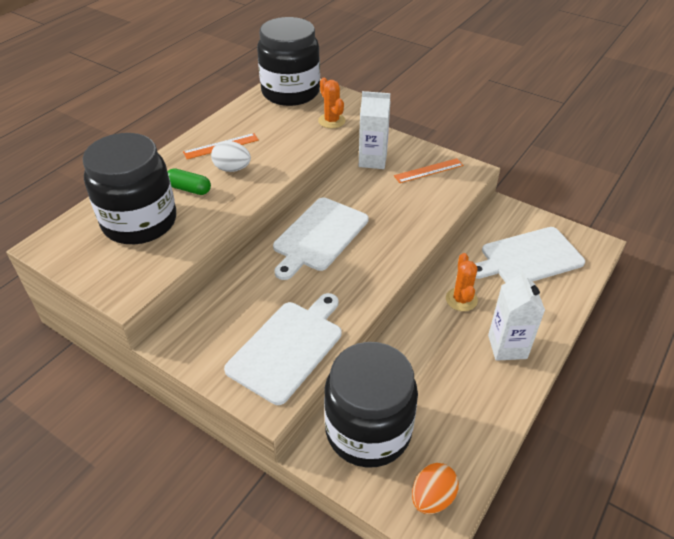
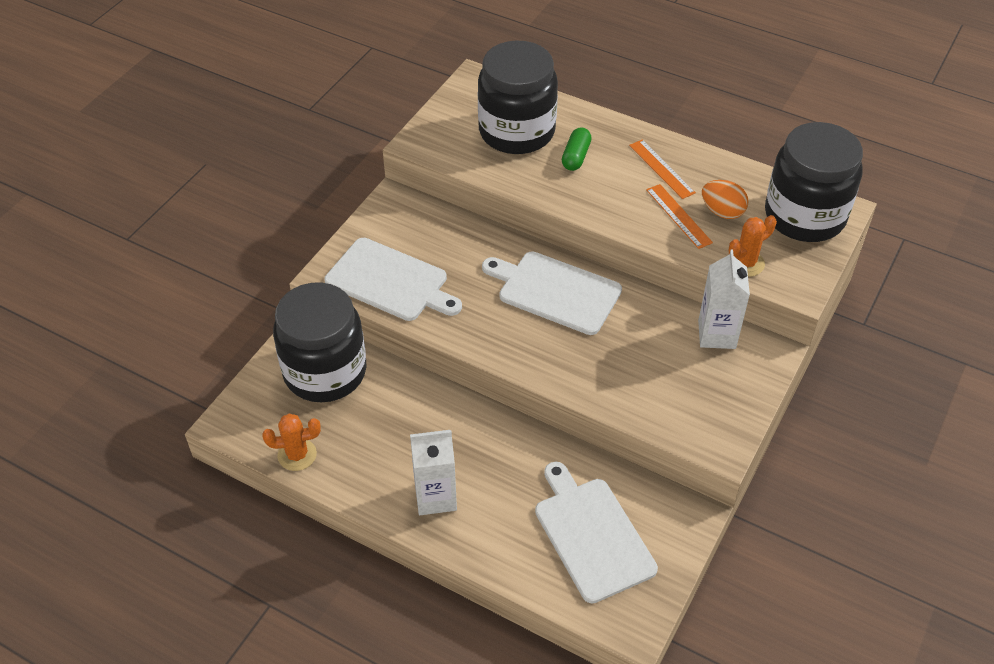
camera: 85 degrees right, 5 degrees up
white egg [211,141,251,172] -> none
orange ruler [394,158,463,183] -> orange ruler moved to [646,184,713,249]
orange egg [412,463,459,514] -> orange egg moved to [702,180,748,219]
orange cactus [446,253,478,311] -> orange cactus moved to [262,414,321,471]

